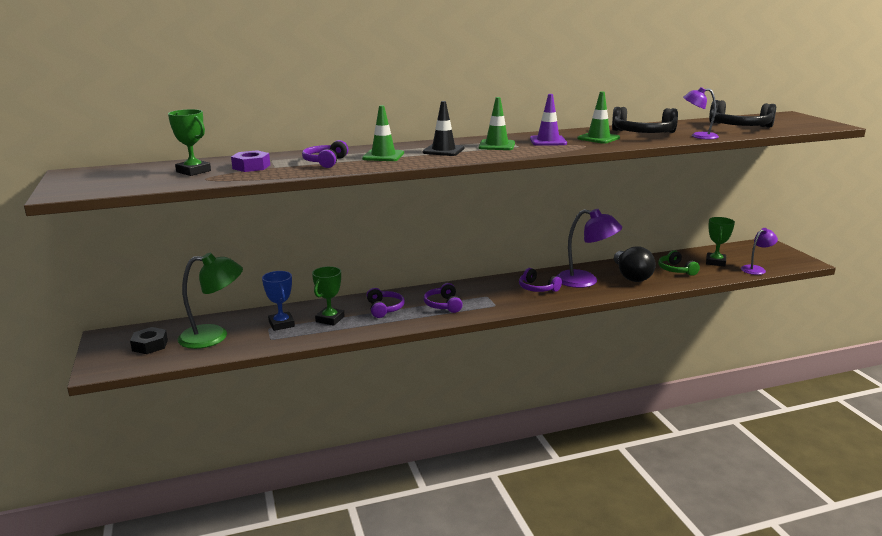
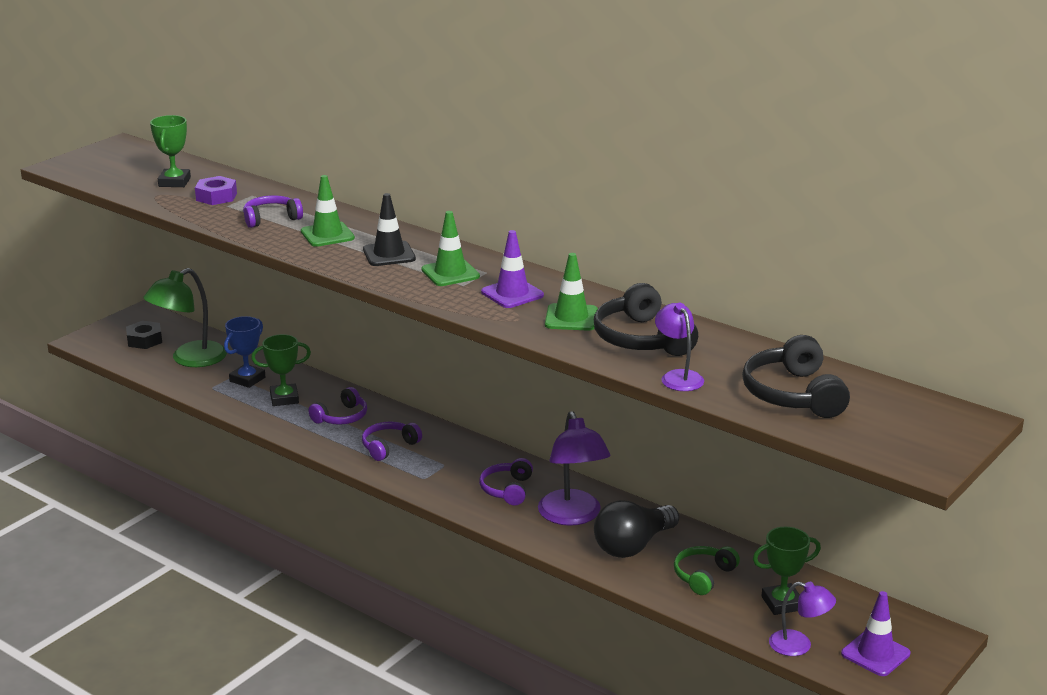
camera: 55 degrees right, 5 degrees up
green lamp [178,253,243,349] -> green lamp turned 90 degrees clockwise [143,268,227,367]
none -> purple traffic cone [841,591,910,676]

